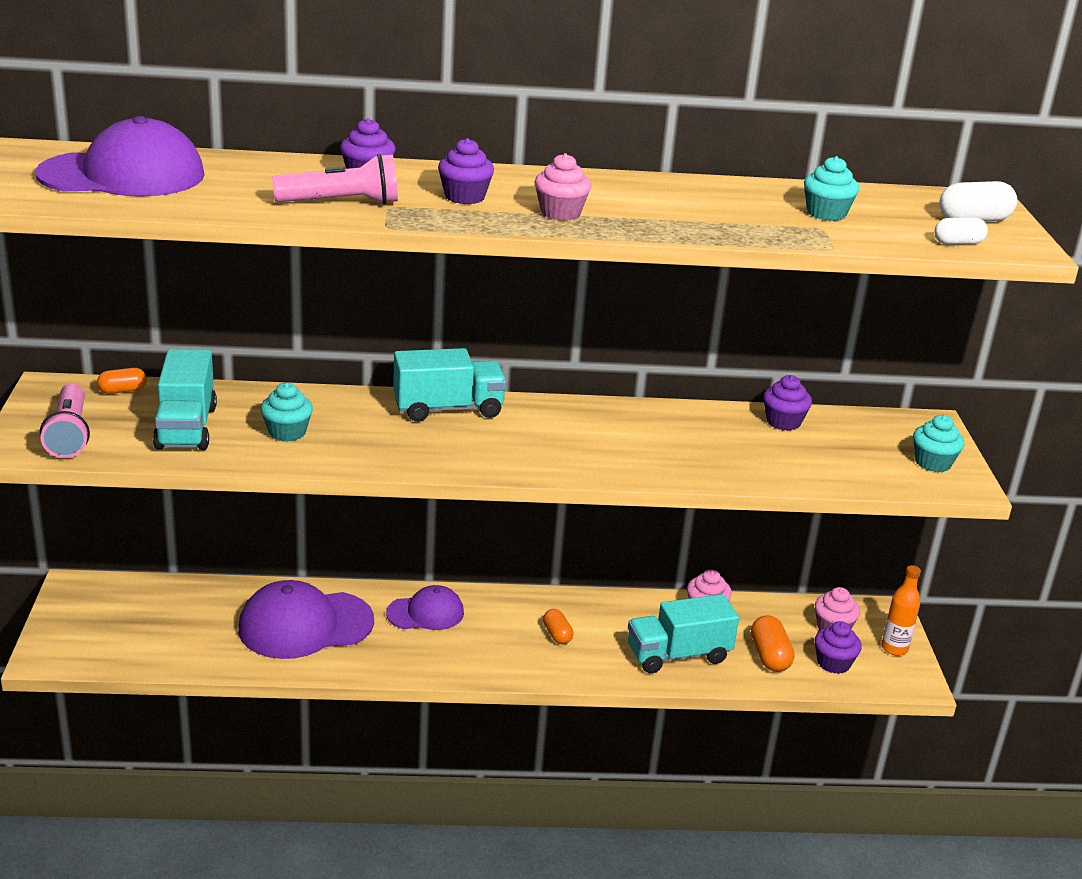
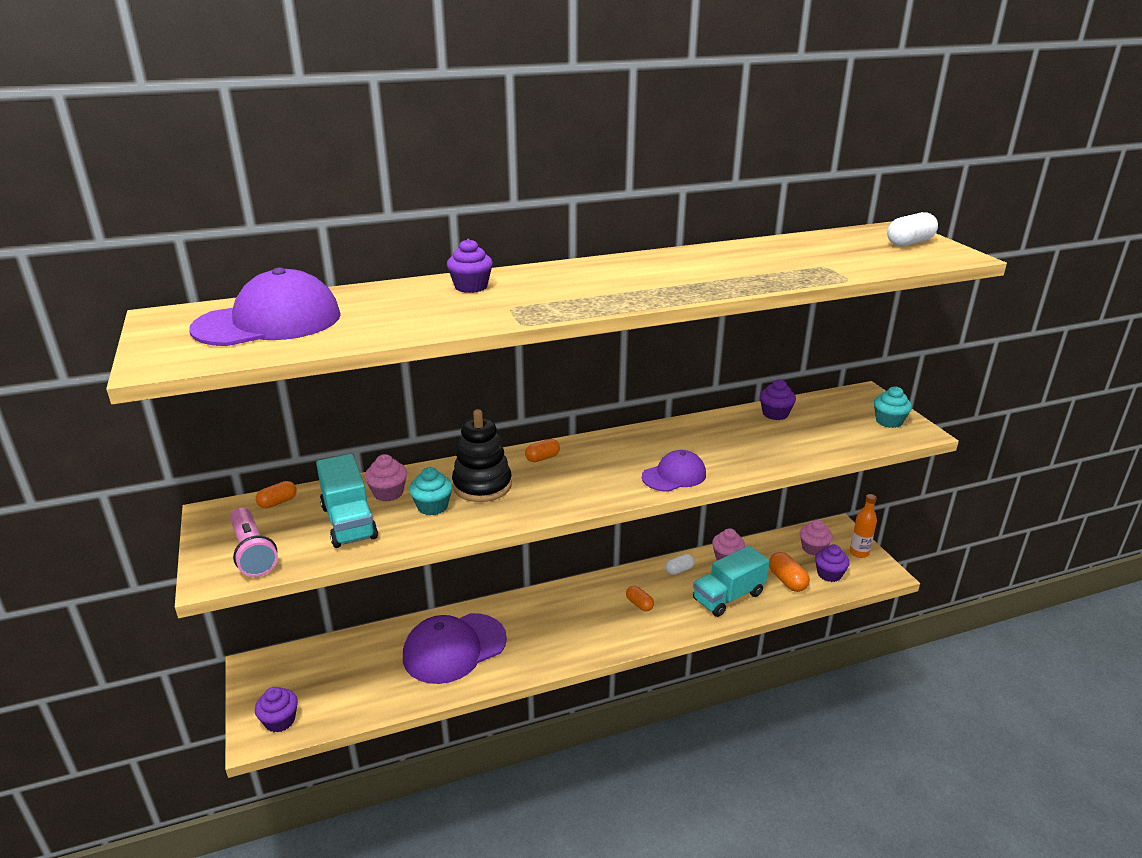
camera: 15 degrees left, 0 degrees up
pink flashlight [272,154,398,205] -> none
purple cap [386,585,464,630] -> purple cap moved to [642,450,706,492]
turquoise truck [393,348,507,422] -> orange capsule [525,439,560,462]
purple cupcake [438,138,494,204] -> purple cupcake moved to [255,687,298,733]
pink cupcake [535,153,591,221] -> pink cupcake moved to [365,454,407,501]
turquoise cupcake [804,156,859,221] -> none
white capsule [935,217,988,245] -> white capsule moved to [665,554,694,575]
none -> black stacking toy [452,409,512,502]

